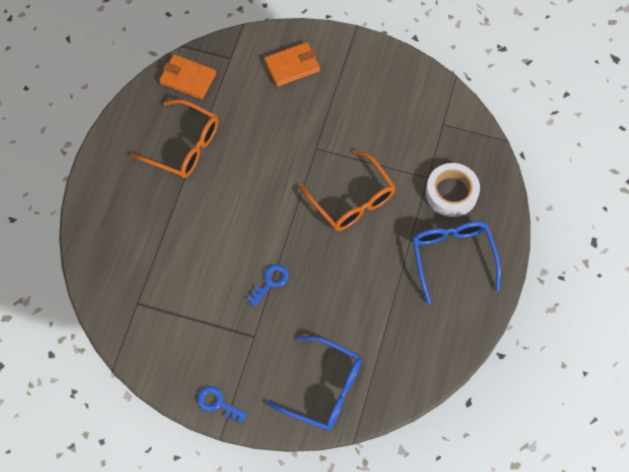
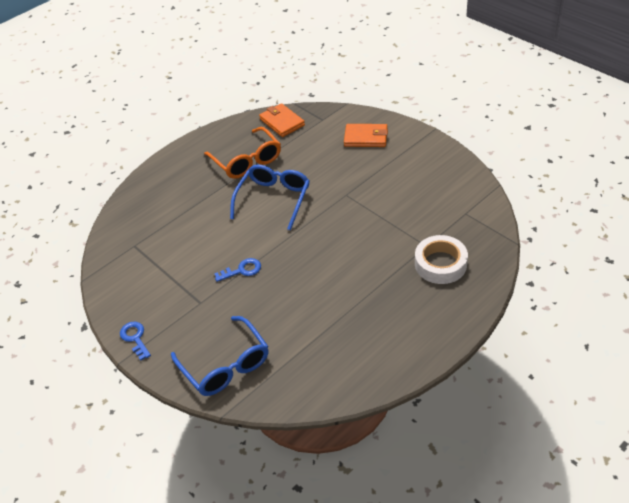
camera: 35 degrees right, 20 degrees down
orange glasses [299,150,396,231] -> none
blue glasses [412,221,501,304] -> blue glasses moved to [230,165,310,230]

